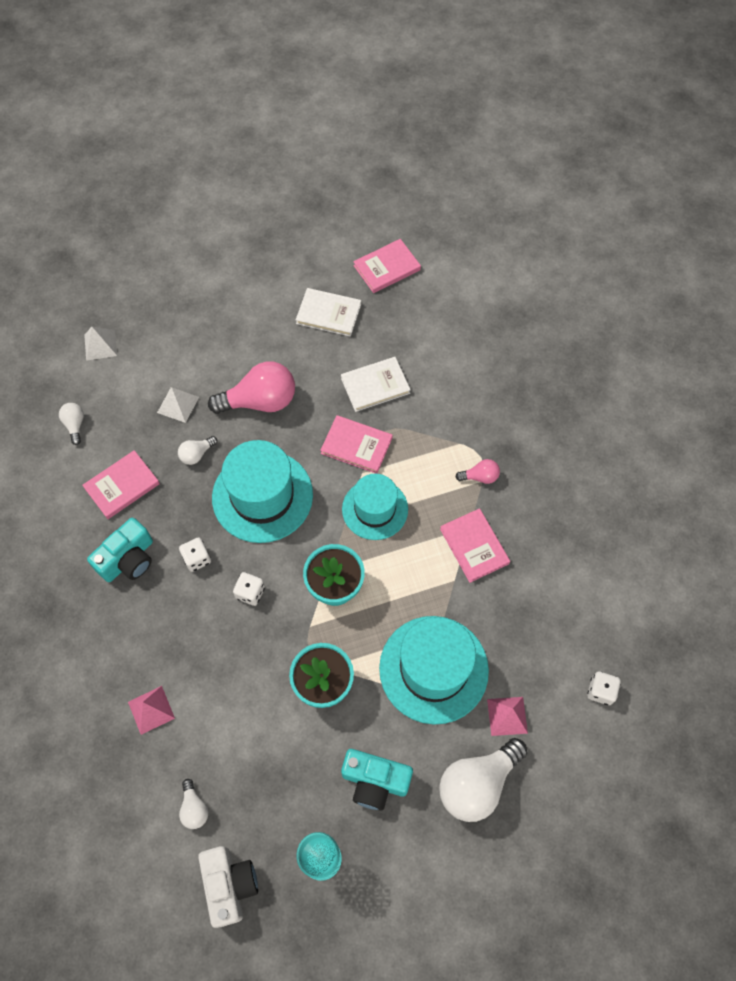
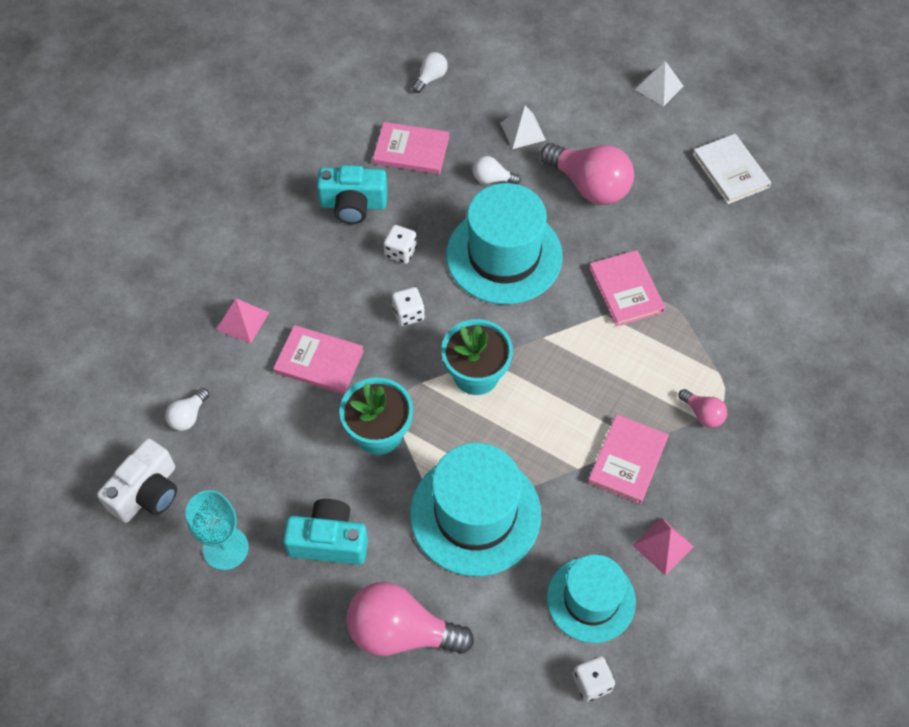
camera: 50 degrees right, 5 degrees down
white pyramid [84,326,117,361] -> white pyramid moved to [635,61,683,107]
white book [341,357,411,412] -> none
turquoise camera [341,749,413,811] -> turquoise camera turned 120 degrees clockwise [283,499,368,565]
turquoise hat [342,474,408,540] -> turquoise hat moved to [547,554,636,643]
pink book [353,239,421,293] -> pink book moved to [273,325,364,395]
white light bulb [439,738,528,822] -> pink light bulb [346,582,474,656]
pink pyramid [487,697,528,736] -> pink pyramid moved to [633,517,694,576]

